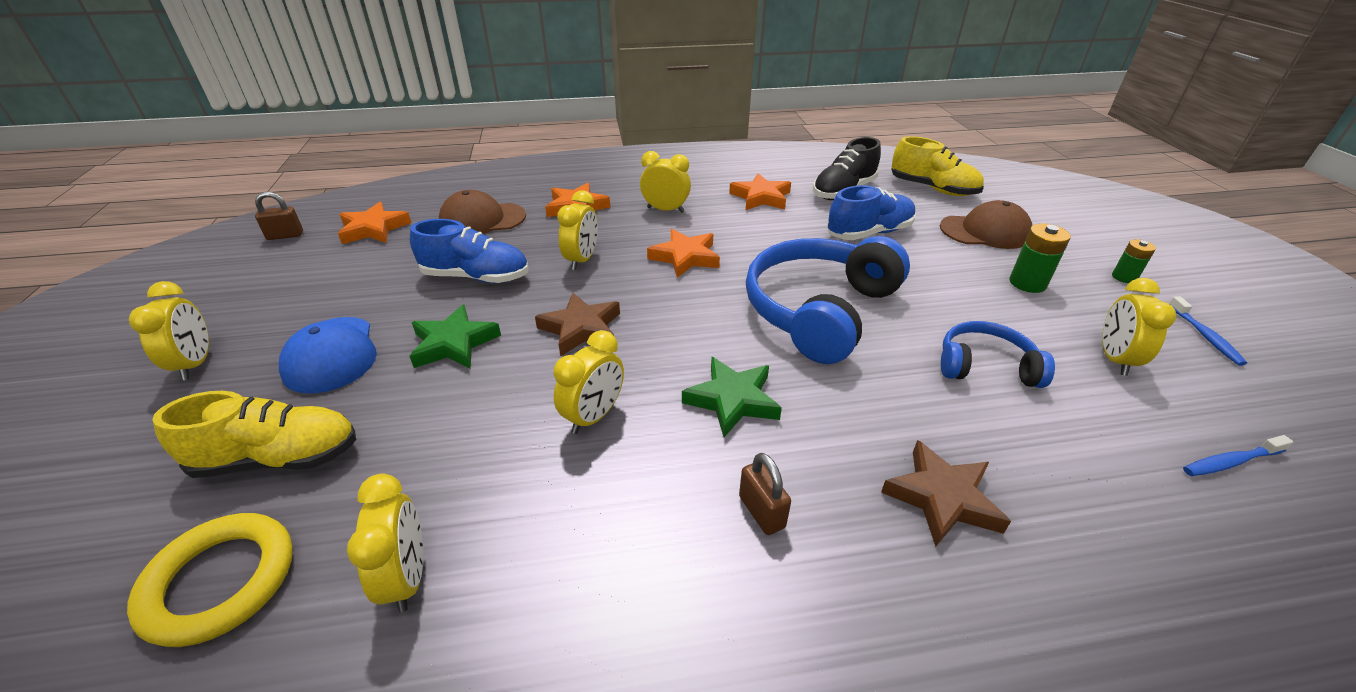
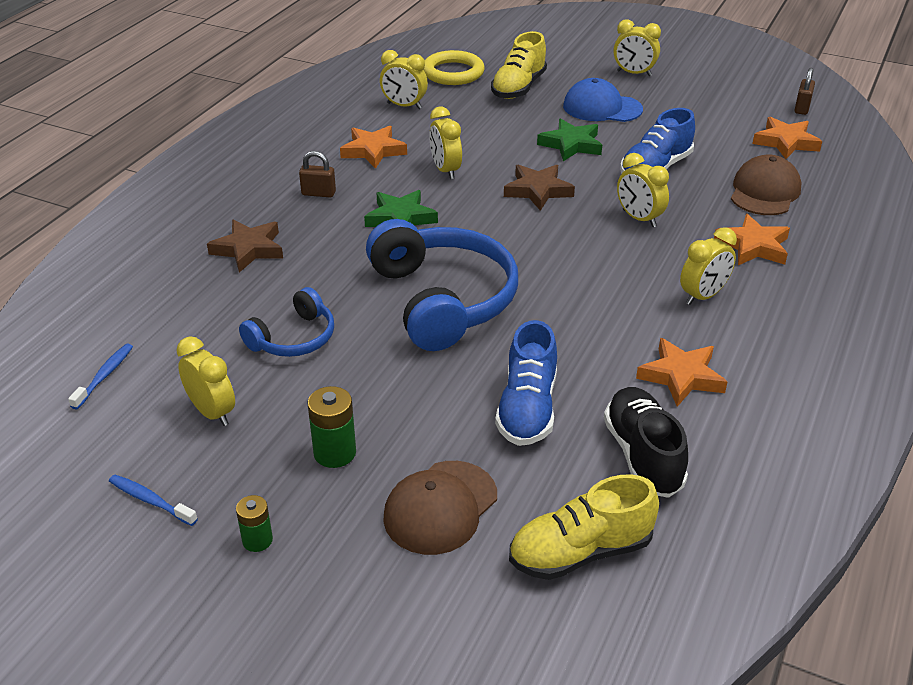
camera: 125 degrees right, 0 degrees up
orange star [647,229,720,278] -> orange star moved to [340,126,407,169]

